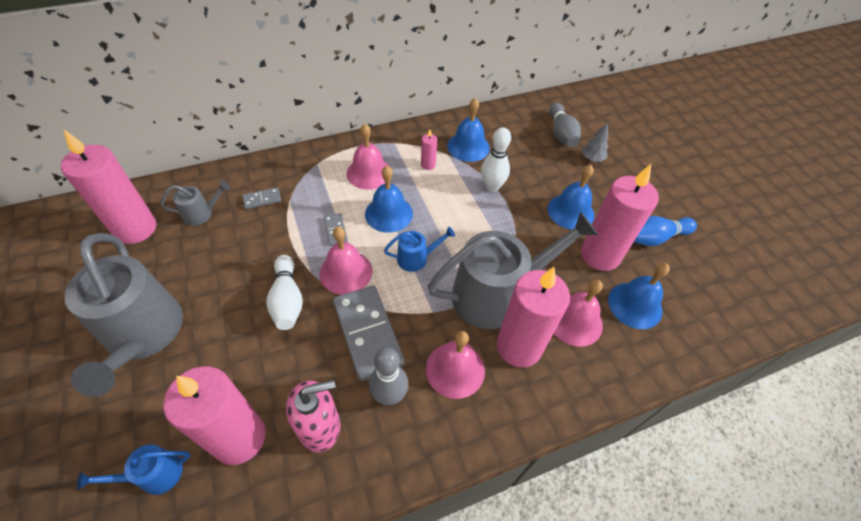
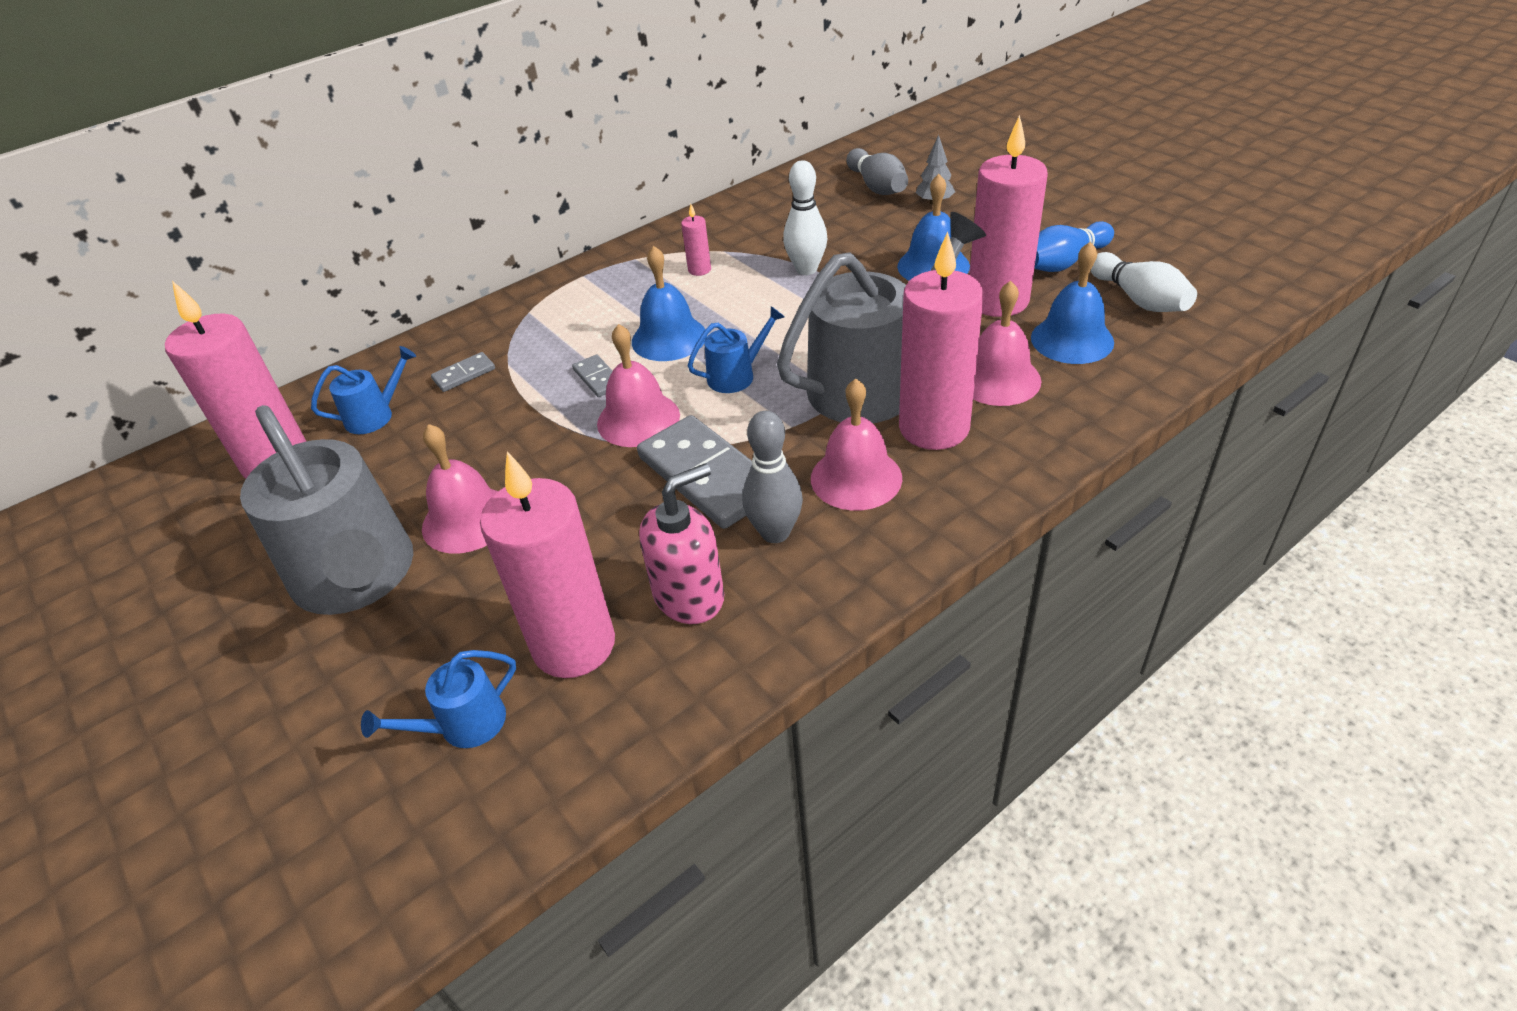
camera: 10 degrees left, 10 degrees down
grey watering can [160,181,230,226] -> blue watering can [311,346,416,434]
white bowling pin [266,255,303,330] -> white bowling pin moved to [1091,252,1197,312]
pink bell [347,124,390,190] -> pink bell moved to [422,424,498,554]
blue bell [447,98,490,162] -> none

